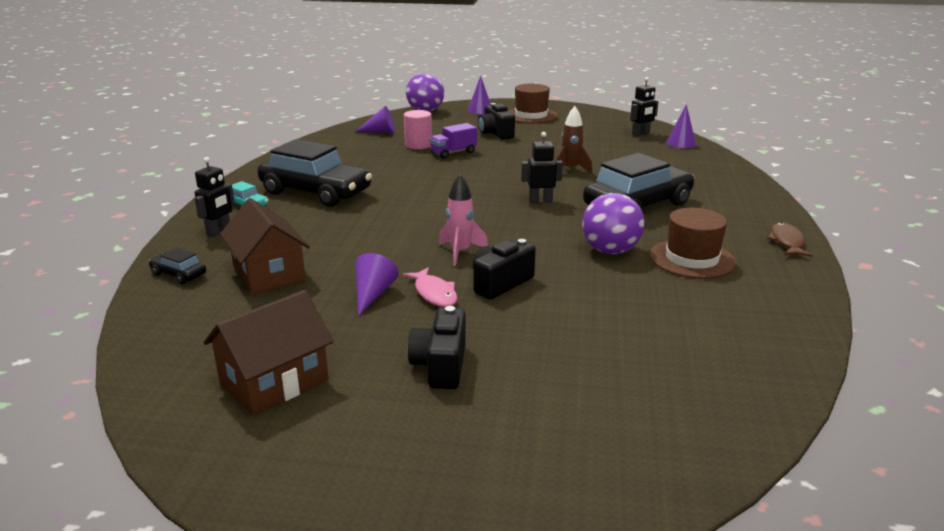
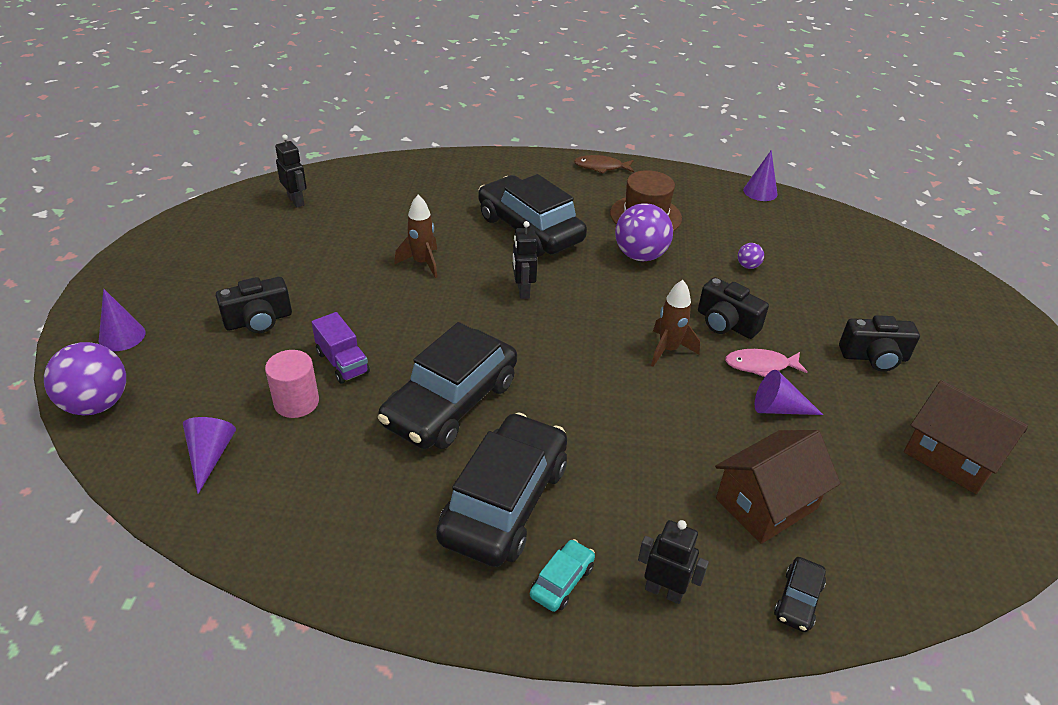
camera: 95 degrees left, 15 degrees up
pink fish [403,267,457,307] -> pink fish turned 150 degrees counterclockwise [725,349,807,377]
pink rocket [439,174,488,266] -> brown rocket [651,280,700,367]
brown hat [508,84,558,123] -> none
purple cone [666,104,696,148] -> purple cone moved to [743,151,778,201]
none -> black car [378,322,517,449]
none -> purple ball [738,243,764,269]

